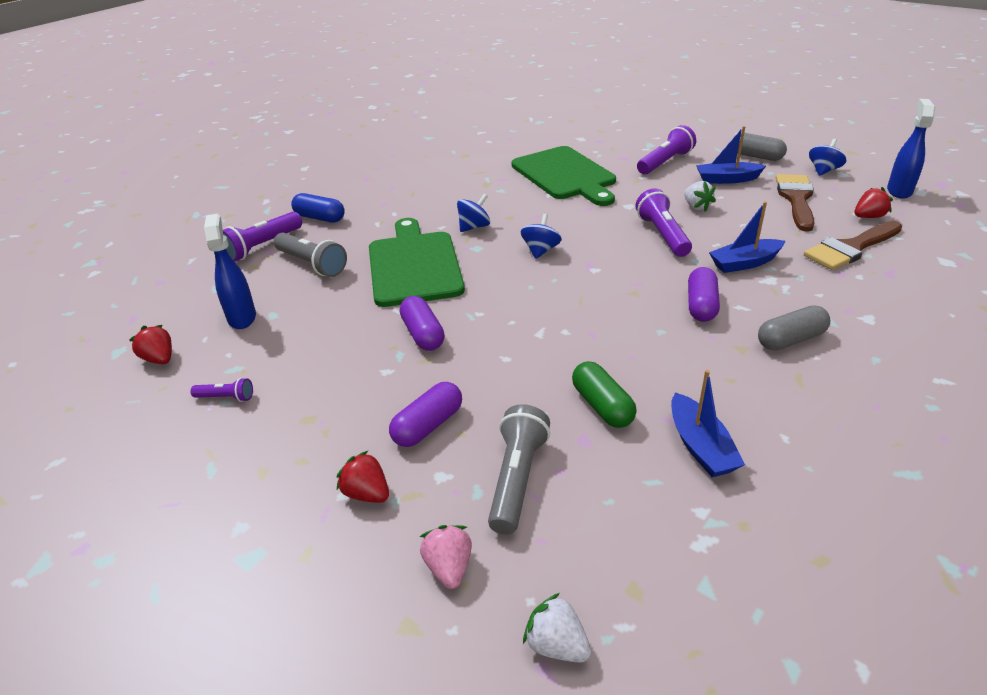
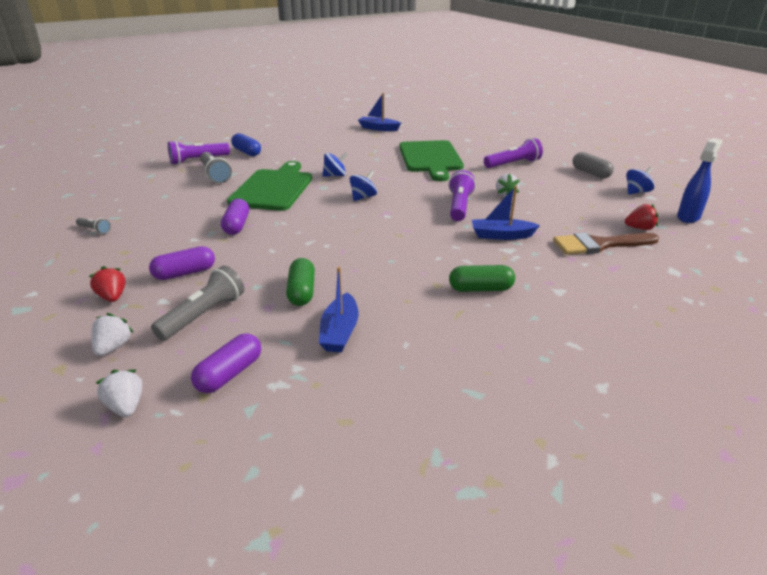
camera: 20 degrees right, 5 degrees down
red strawberry [129,325,172,364] -> none
purple flashlight [190,378,253,402] -> grey flashlight [76,218,111,234]
blue spray bottle [204,214,256,329] -> none
pink strawberry [420,525,472,589] -> white strawberry [91,313,134,356]
purple capsule [688,267,720,322] -> purple capsule moved to [191,333,261,393]
blue boat [696,126,766,184] -> blue boat moved to [358,93,401,131]
grey capsule [758,305,830,351] -> green capsule [449,265,515,292]
brown brush [776,174,814,232] -> none

